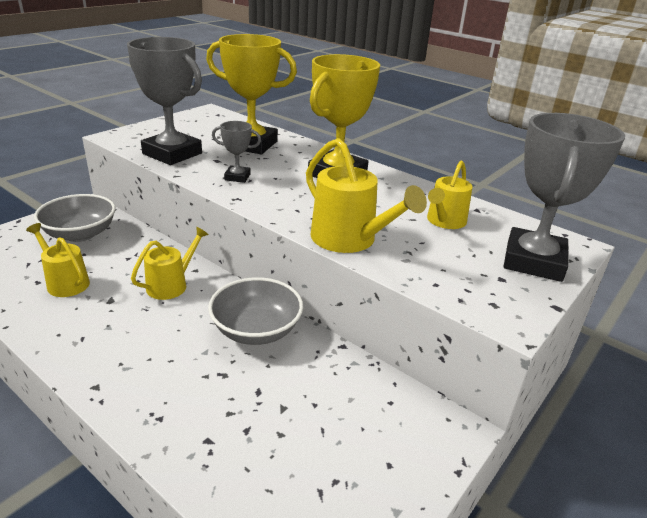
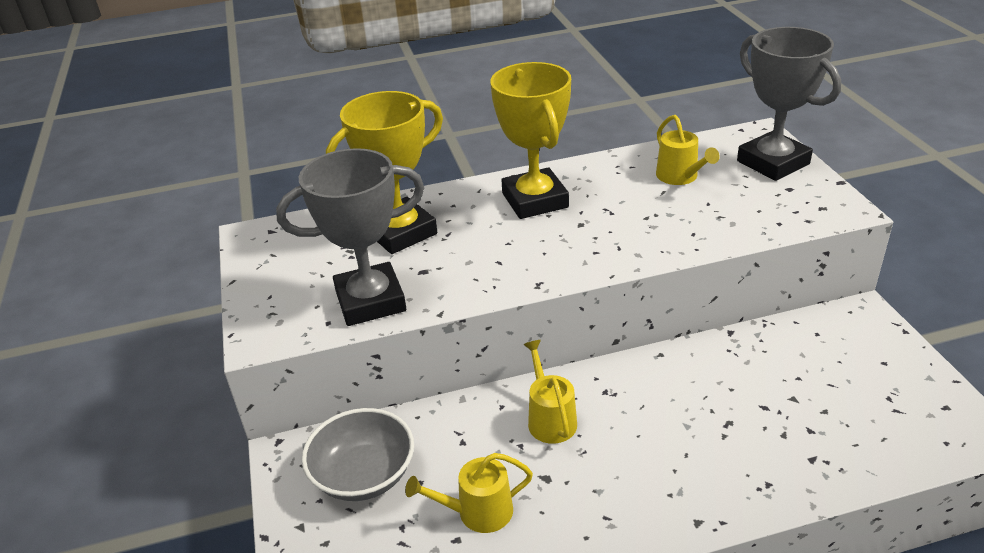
camera: 50 degrees left, 5 degrees up
grey bowl [208,277,303,345] -> none
grey trophy [212,121,261,183] -> none
yellow watering can [306,138,427,253] -> none

